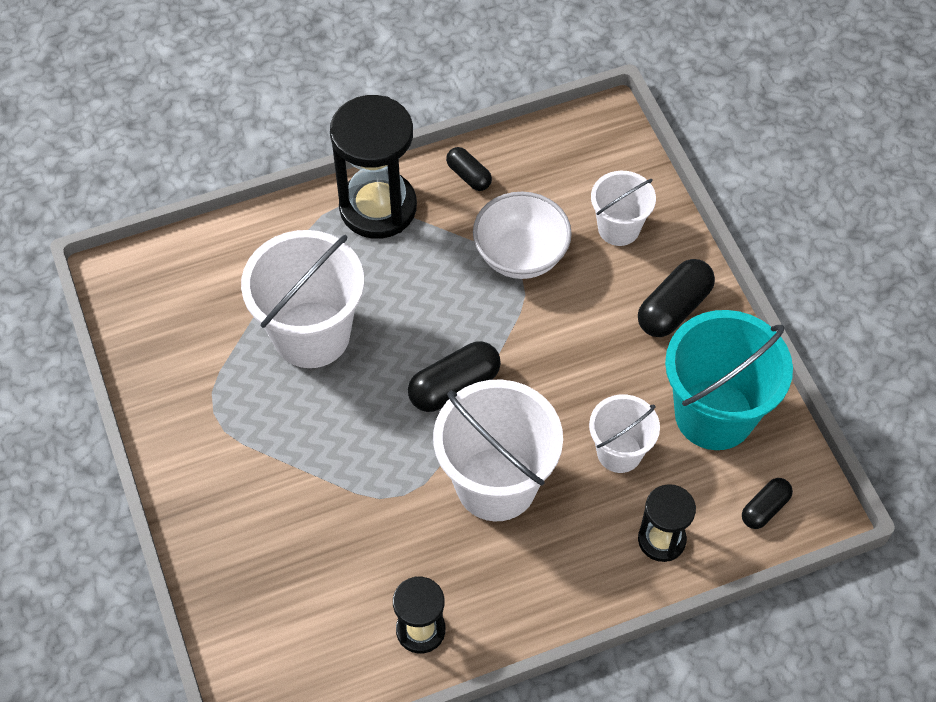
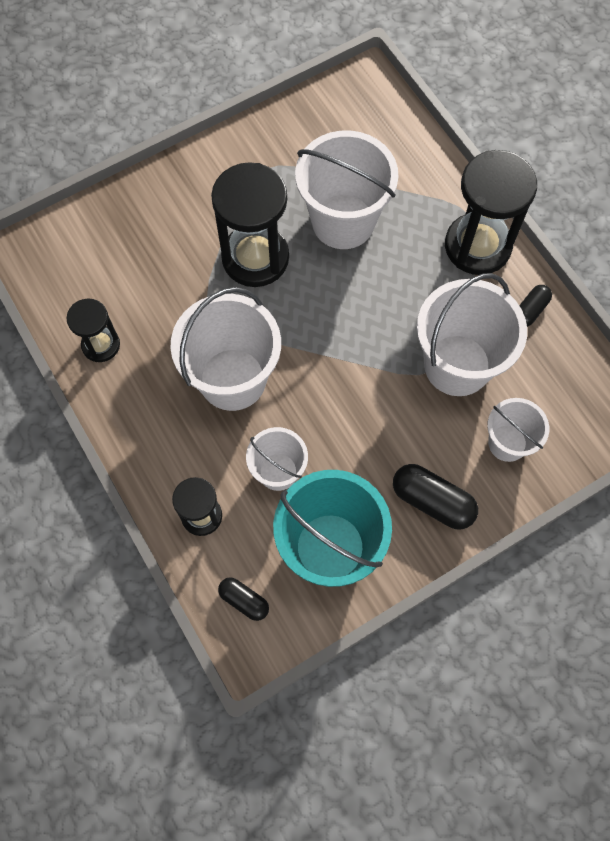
camera: 80 degrees right, 10 degrees up
black capsule [408,341,501,412] -> none
white bowl [473,192,572,279] -> white bucket [417,273,527,396]
none -> black hourglass [211,162,289,287]

